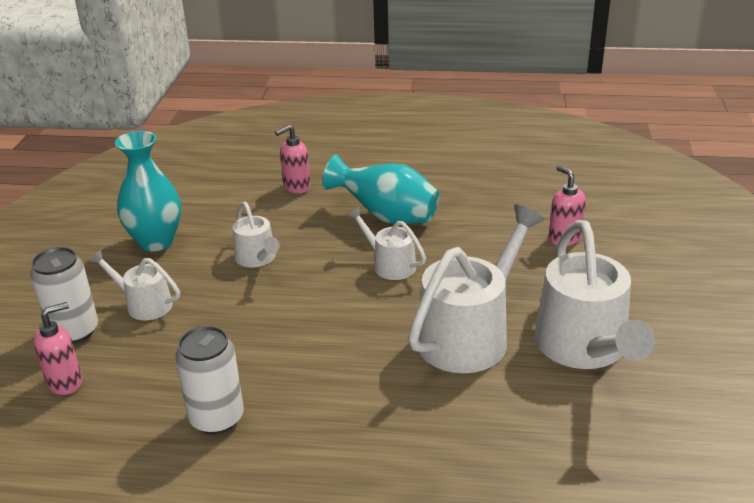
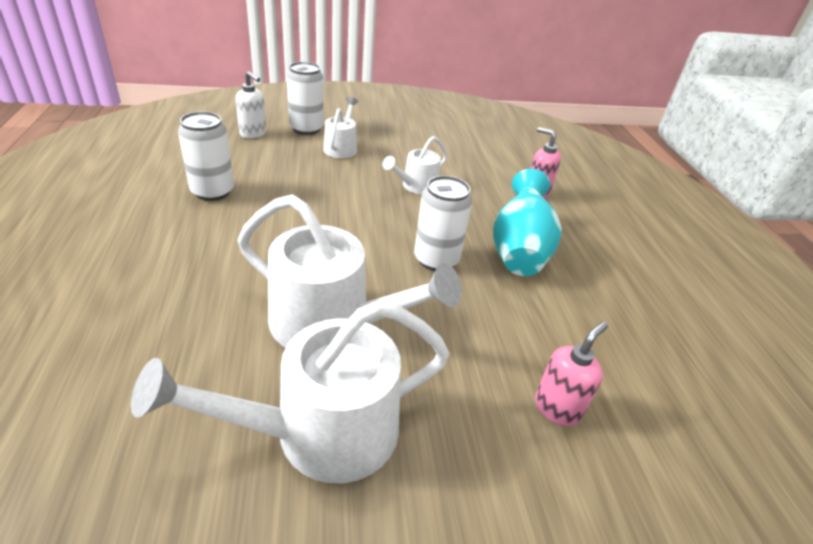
camera: 70 degrees right, 5 degrees up
pink soap dispenser [33,302,82,395] -> white soap dispenser [236,71,266,138]
turquoise vase [115,131,181,251] -> none
white watering can [347,207,426,280] -> white can [414,176,472,271]

